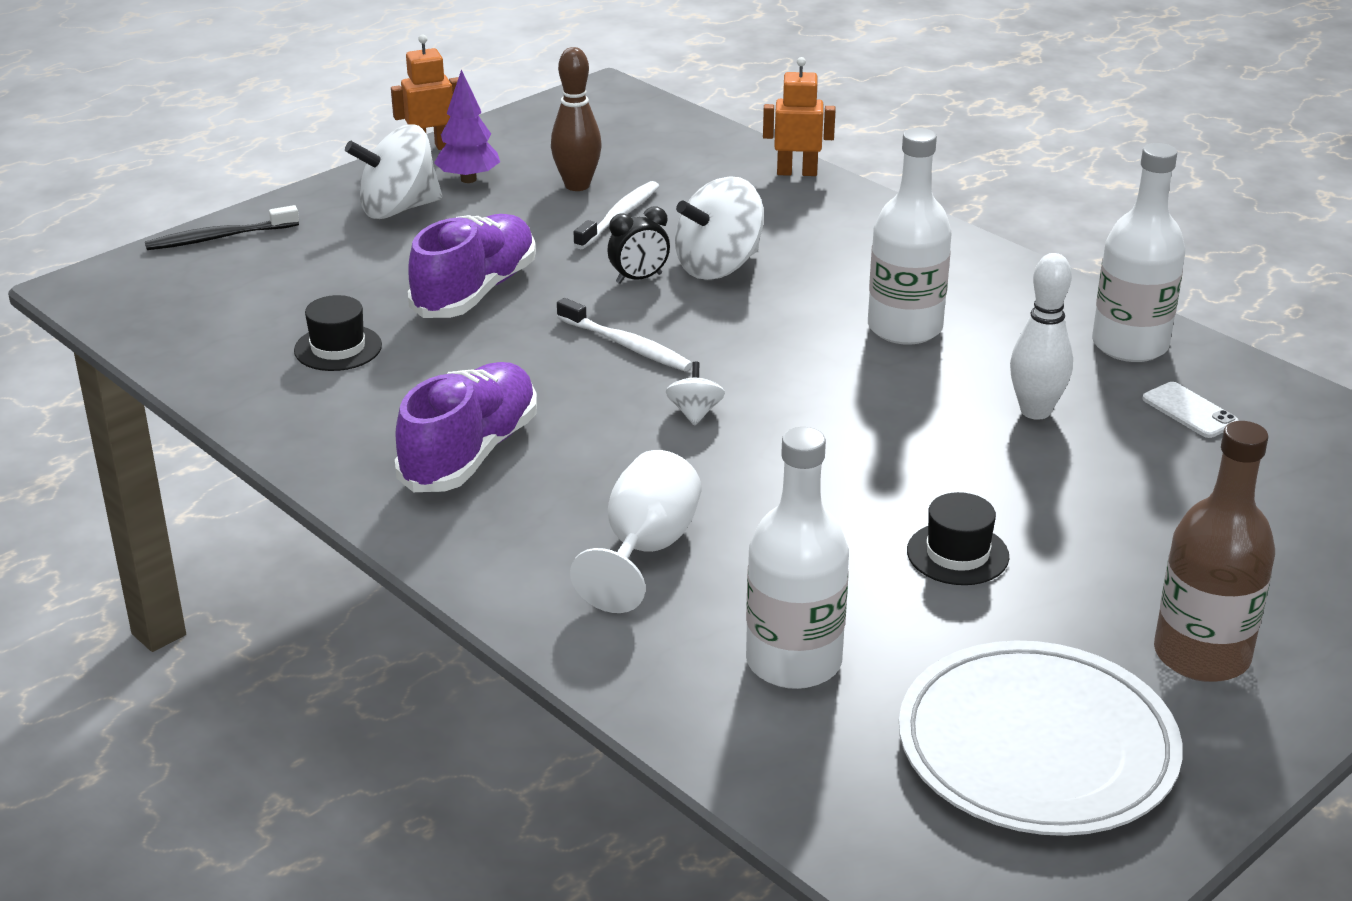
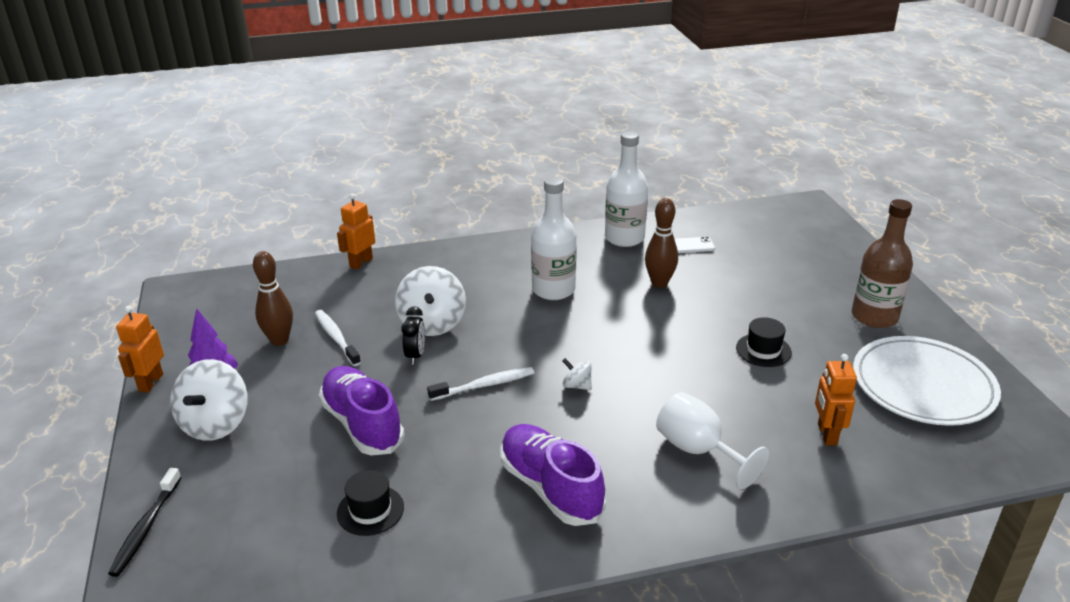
camera: 60 degrees left, 0 degrees up
white bottle [746,427,849,689] -> orange robot [815,354,857,445]
white bowling pin [1010,253,1073,420] -> brown bowling pin [645,198,678,288]

